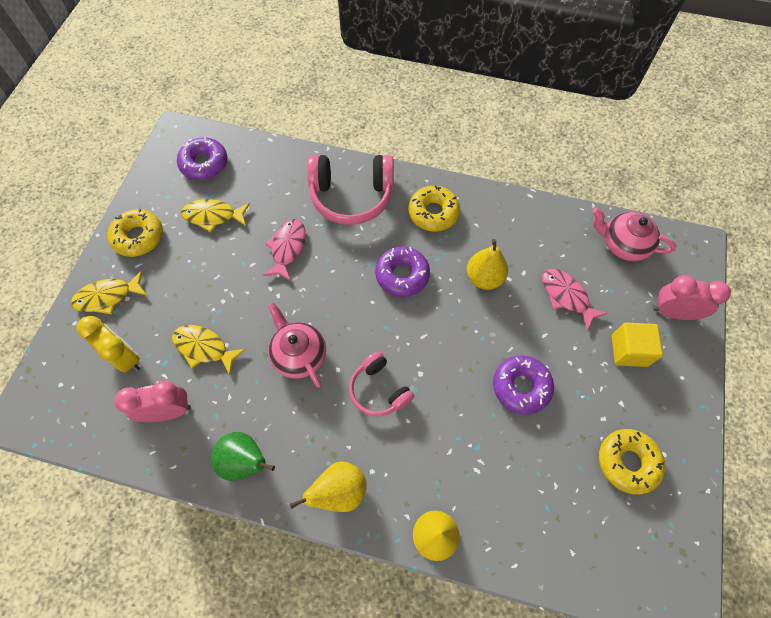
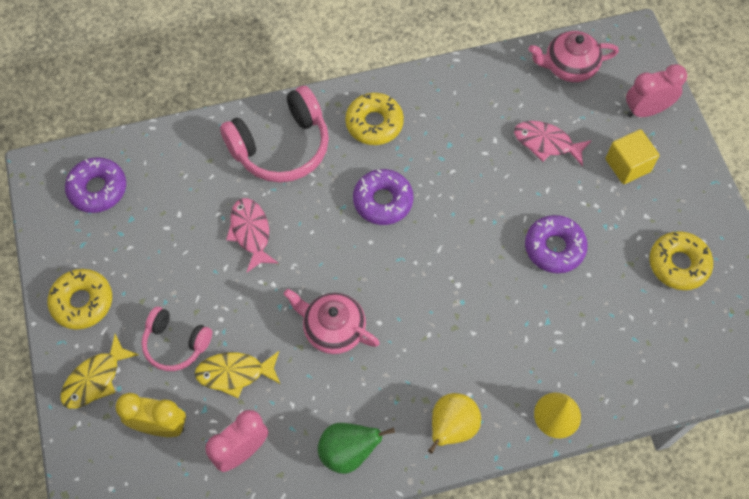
camera: 30 degrees left, 0 degrees up
yellow fish [181,199,250,232] -> none
pink headphones [349,351,414,416] -> pink headphones moved to [141,307,212,371]
yellow pear [467,239,508,290] -> none

